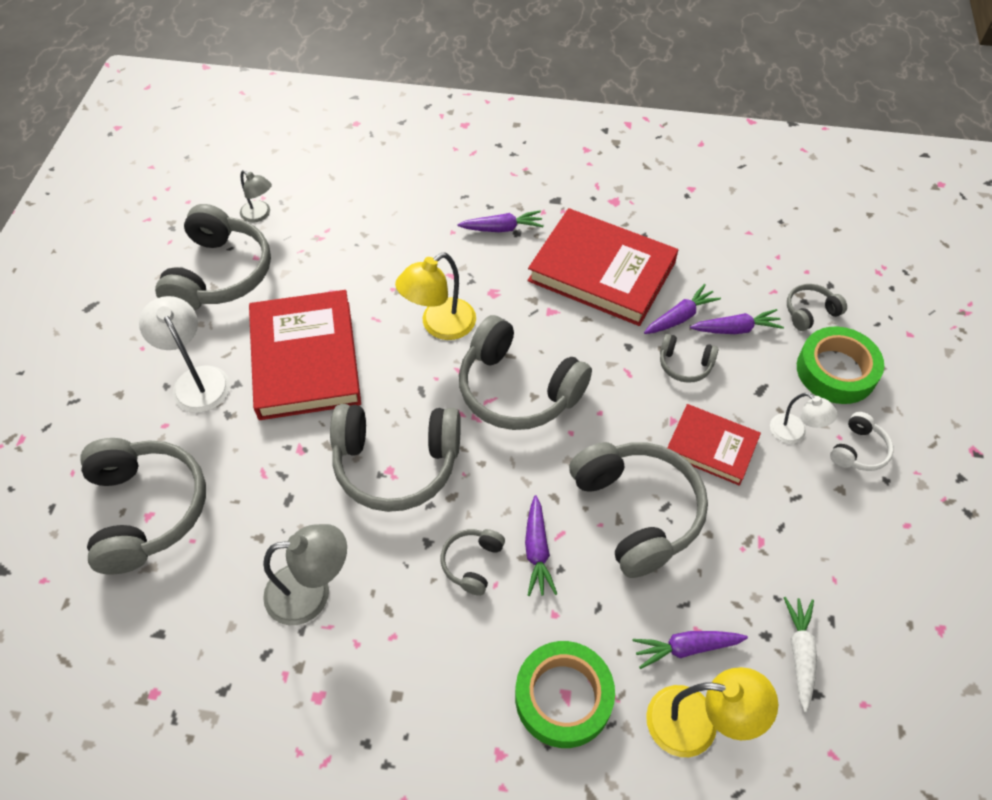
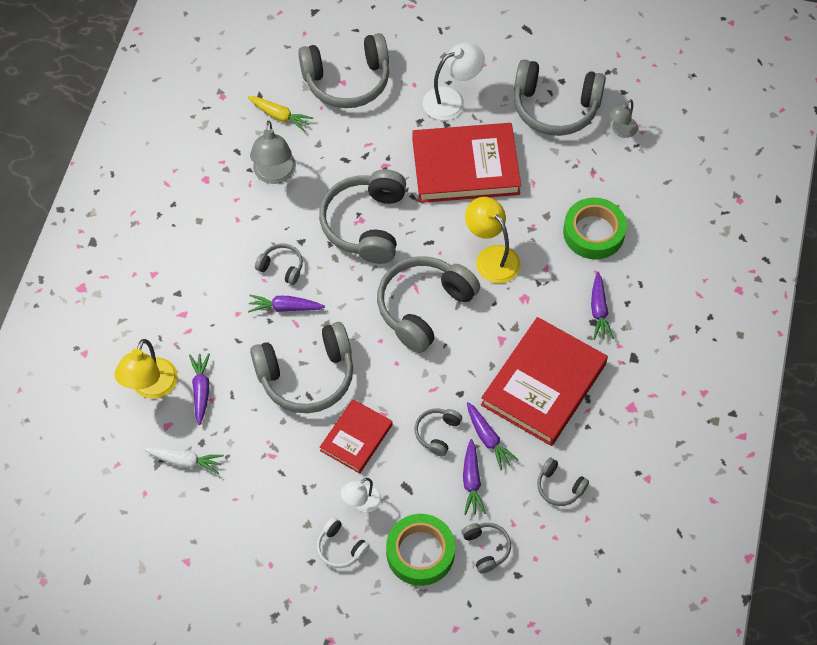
camera: 95 degrees right, 5 degrees up
green tape [515,641,615,748] -> green tape moved to [563,198,627,259]
none -> yellow carrot [248,96,313,132]
none -> grey headphones [537,458,589,506]

